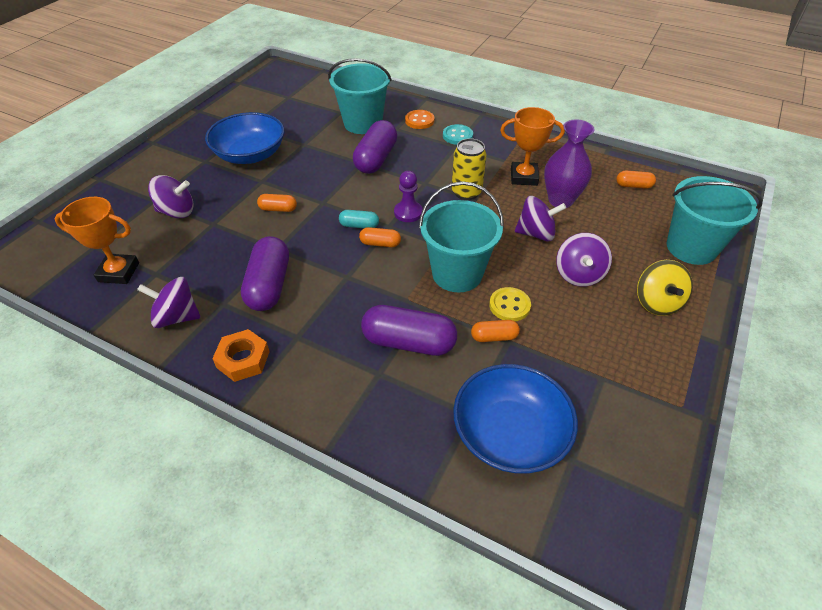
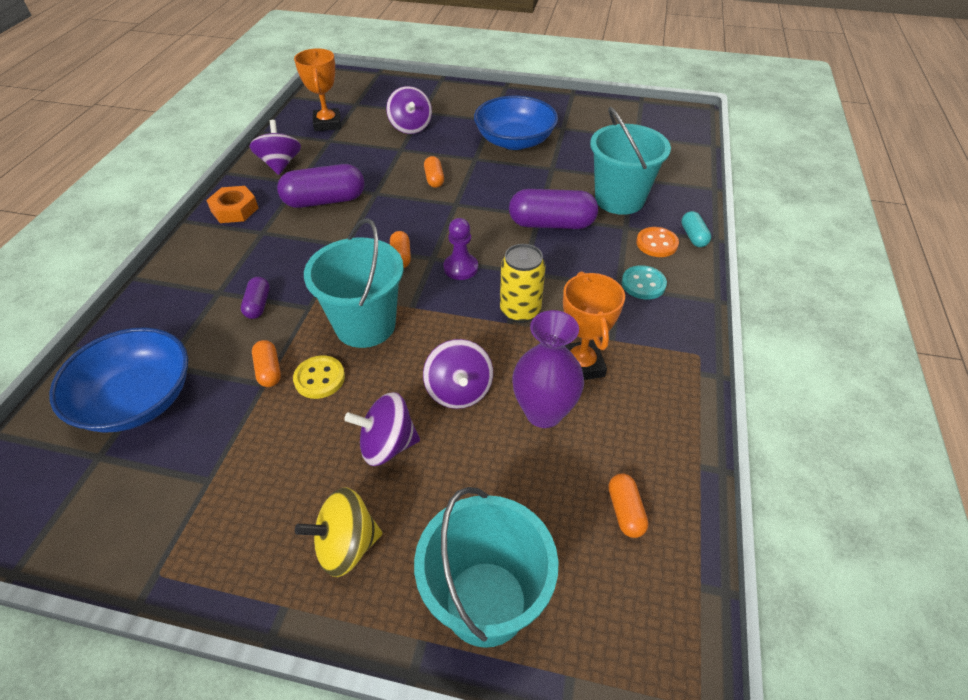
camera: 75 degrees right, 0 degrees up
turquoise capsule [339,210,379,228] -> turquoise capsule moved to [681,211,711,247]
purple capsule [361,305,457,356] -> purple capsule [241,277,270,319], size x0.51

